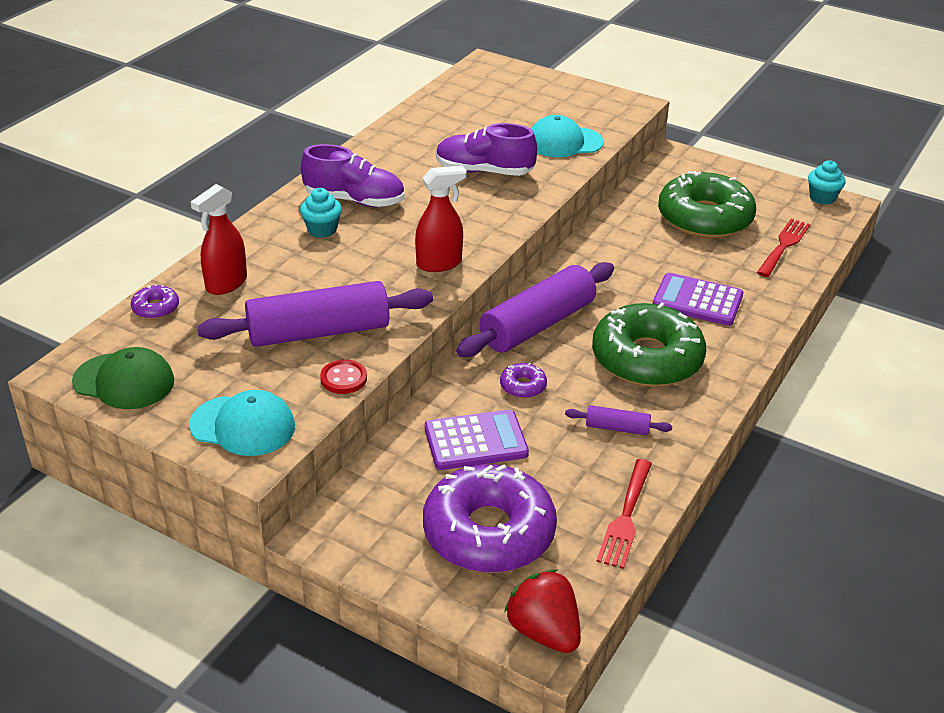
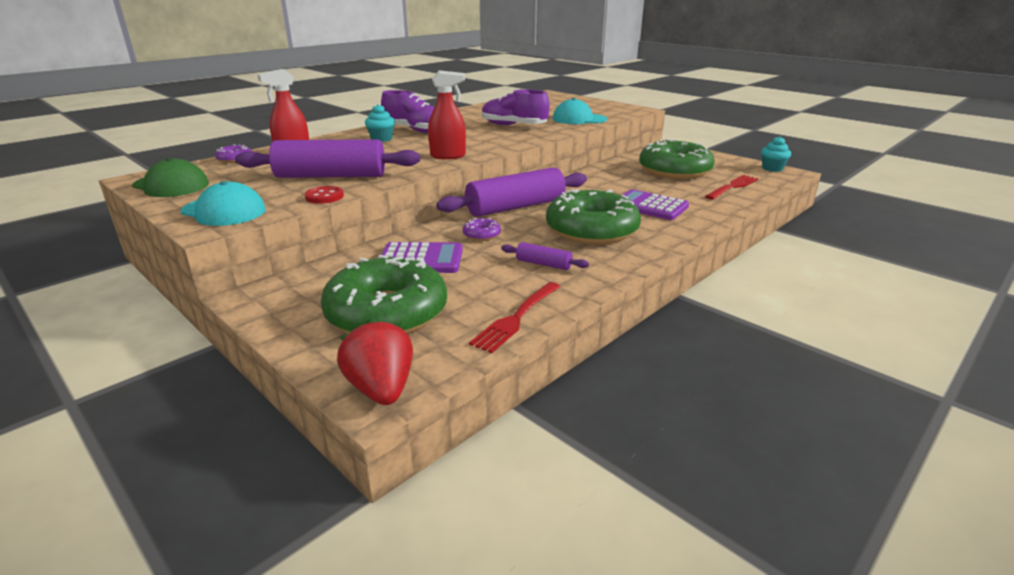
camera: 15 degrees right, 10 degrees down
purple donut [423,464,557,573] -> green donut [321,255,447,334]

